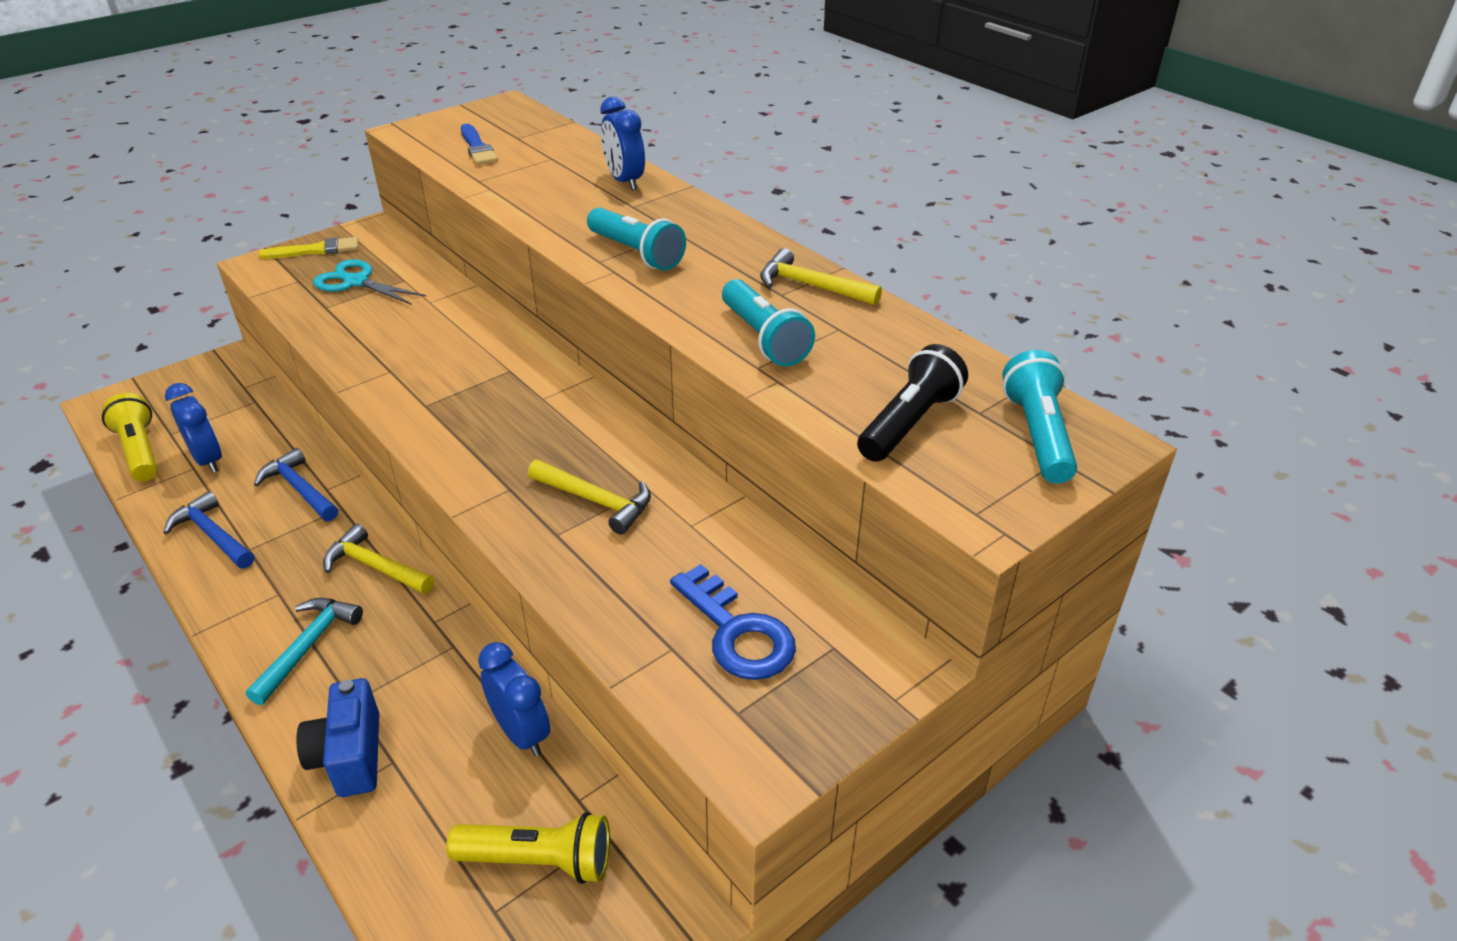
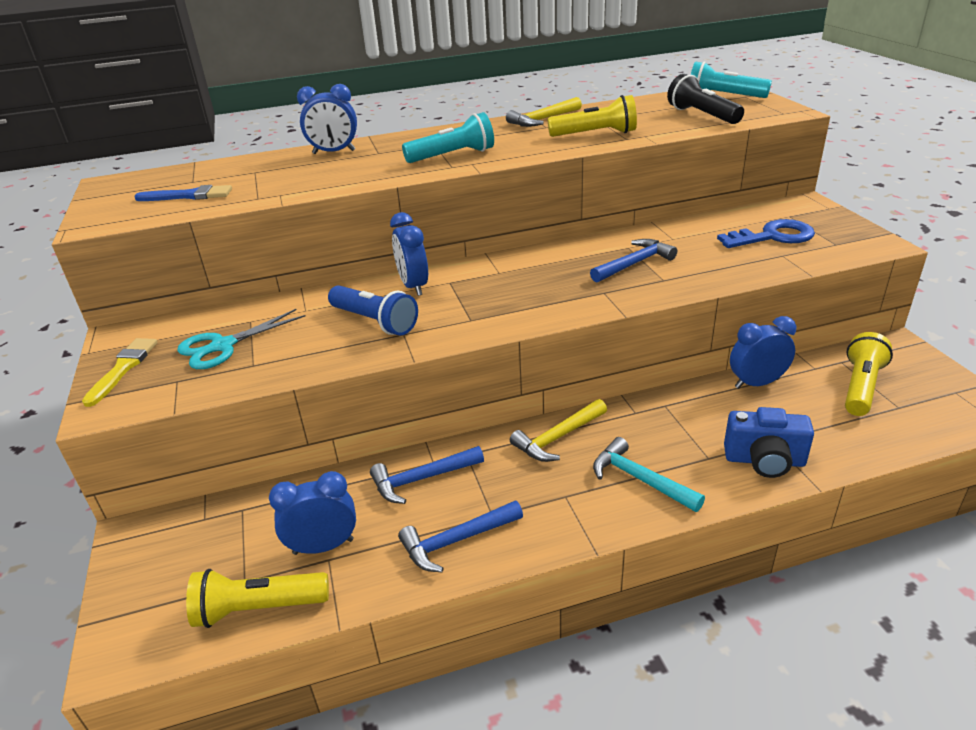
camera: 65 degrees left, 5 degrees down
yellow hammer [528,460,651,535] -> blue hammer [590,239,677,283]
turquoise flashlight [722,279,815,366] -> yellow flashlight [548,95,637,137]
none -> blue flashlight [328,285,418,336]
none -> blue clock [390,212,428,296]

